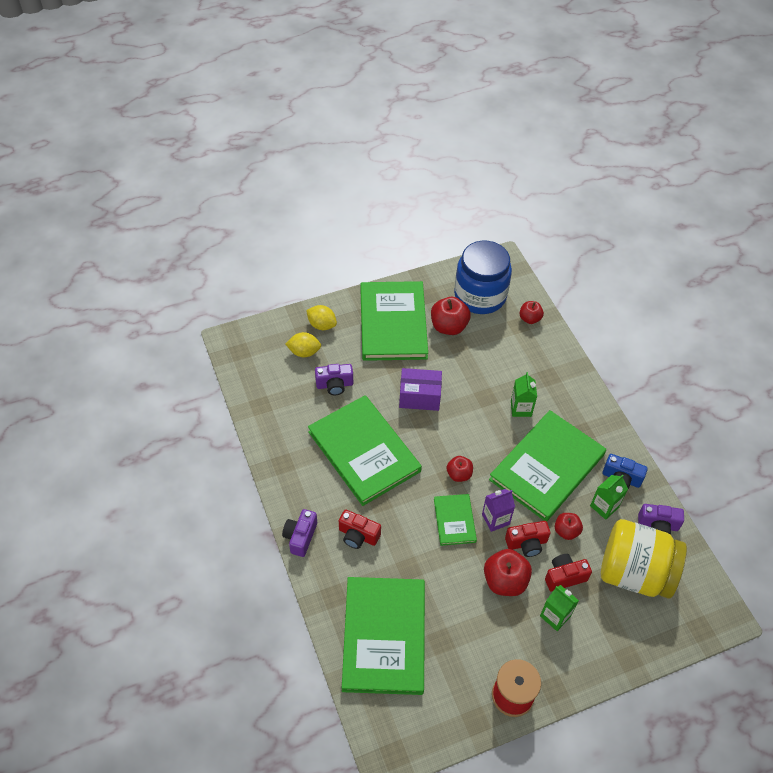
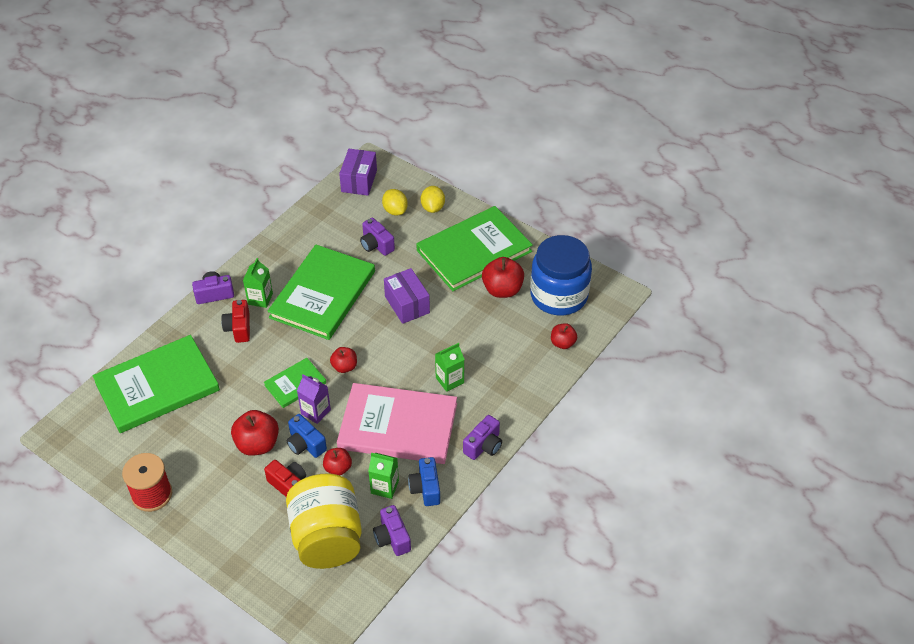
camera: 60 degrees right, 5 degrees down
green book [489,410,606,521] -> pink book [337,383,457,464]
red camera [505,521,551,557] -> blue camera [287,414,327,458]
green carton [540,585,579,631] -> green carton moved to [243,258,273,308]
none -> purple box [339,149,377,196]
none -> purple camera [463,415,502,460]

